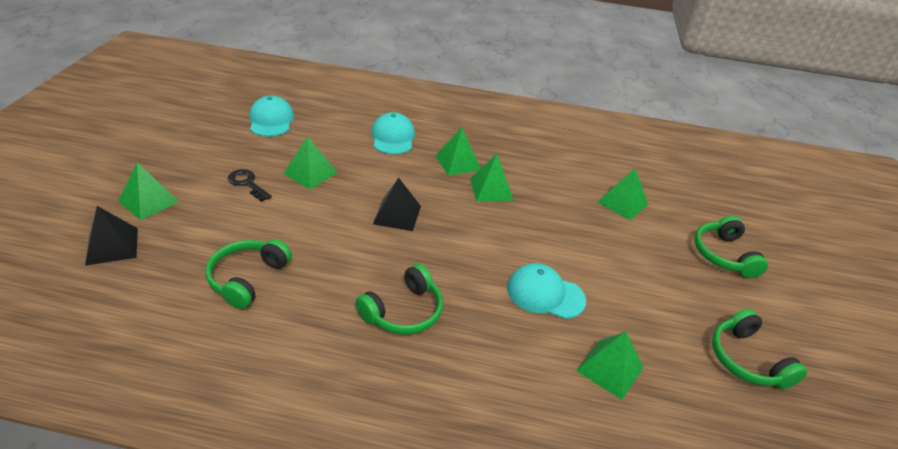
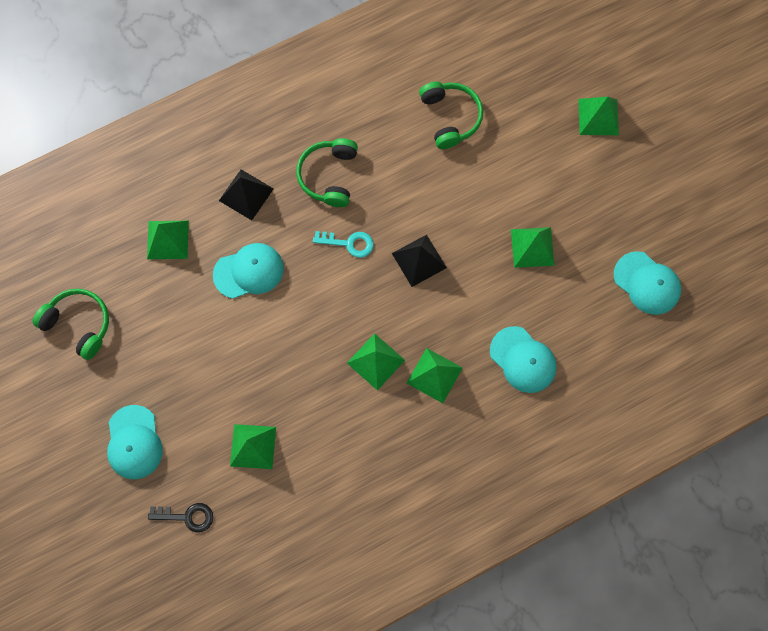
camera: 145 degrees right, 35 degrees up
black pyramid [85,206,138,266] -> black pyramid moved to [219,169,274,220]
black key [228,169,272,202] -> black key moved to [148,503,213,532]
green headphones [694,216,768,278] -> turquoise cap [107,405,163,479]
none -> turquoise key [313,231,374,258]

